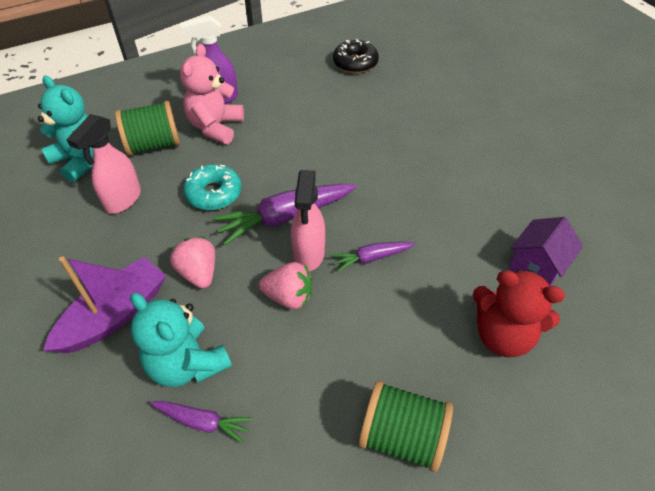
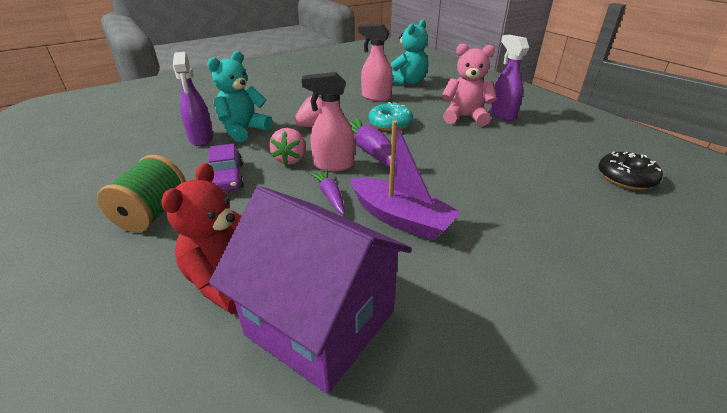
camera: 85 degrees right, 15 degrees down
purple boat [43,256,166,353] -> purple boat moved to [350,120,461,241]
green spool [115,101,180,156] -> none
purple carrot [150,401,252,444] -> purple spray bottle [173,52,214,146]
purple house [509,217,583,286] -> purple house [209,186,412,394], size x1.93
none -> purple car [208,144,244,191]

